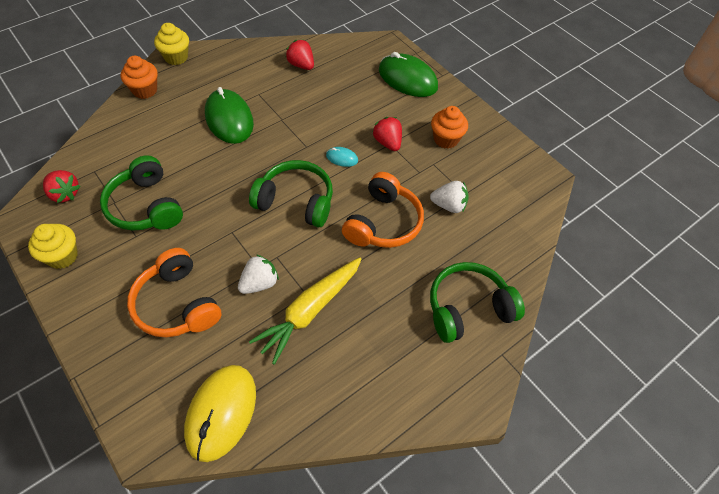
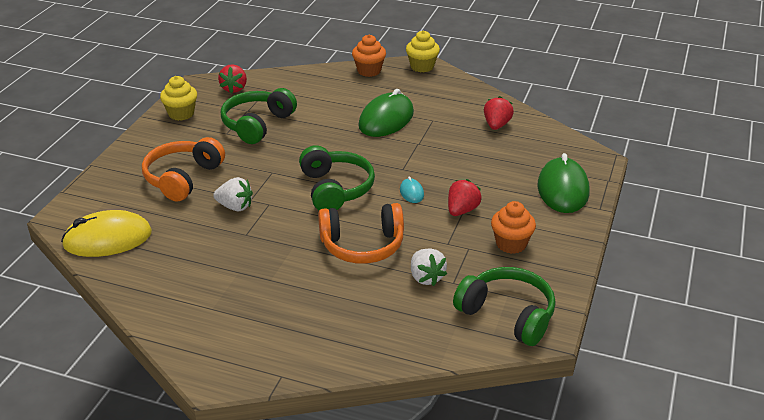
camera: 60 degrees right, 20 degrees down
yellow carrot [249,257,362,365] -> none
green headphones [430,262,525,343] -> green headphones moved to [453,267,556,346]

